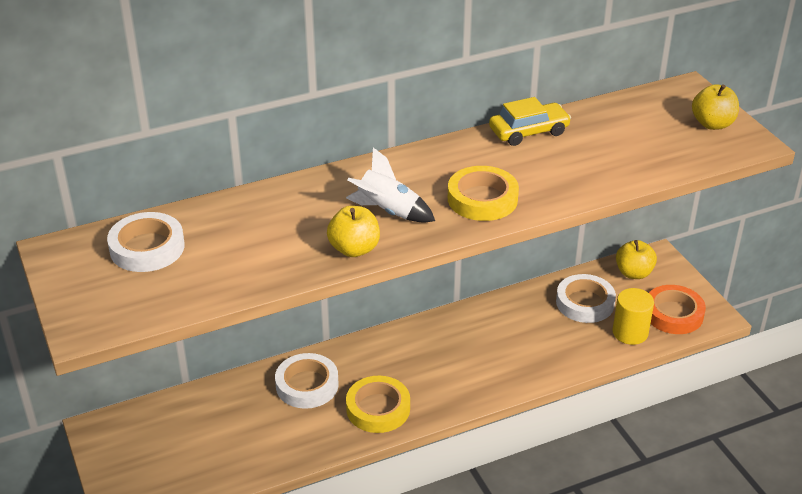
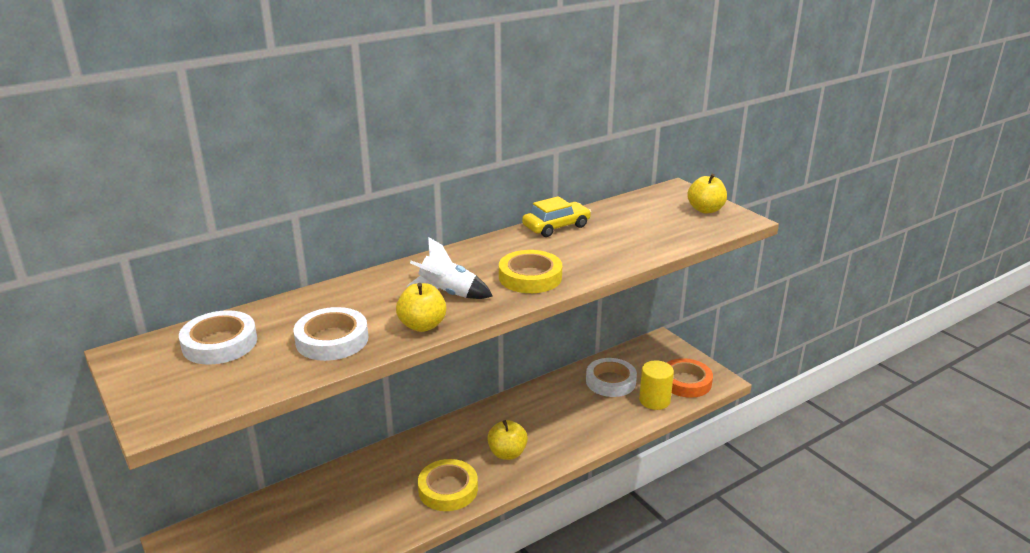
camera: 10 degrees left, 10 degrees down
white tape [275,353,339,409] -> white tape moved to [293,307,368,361]
yellow apple [616,240,657,279] -> yellow apple moved to [487,420,528,460]

